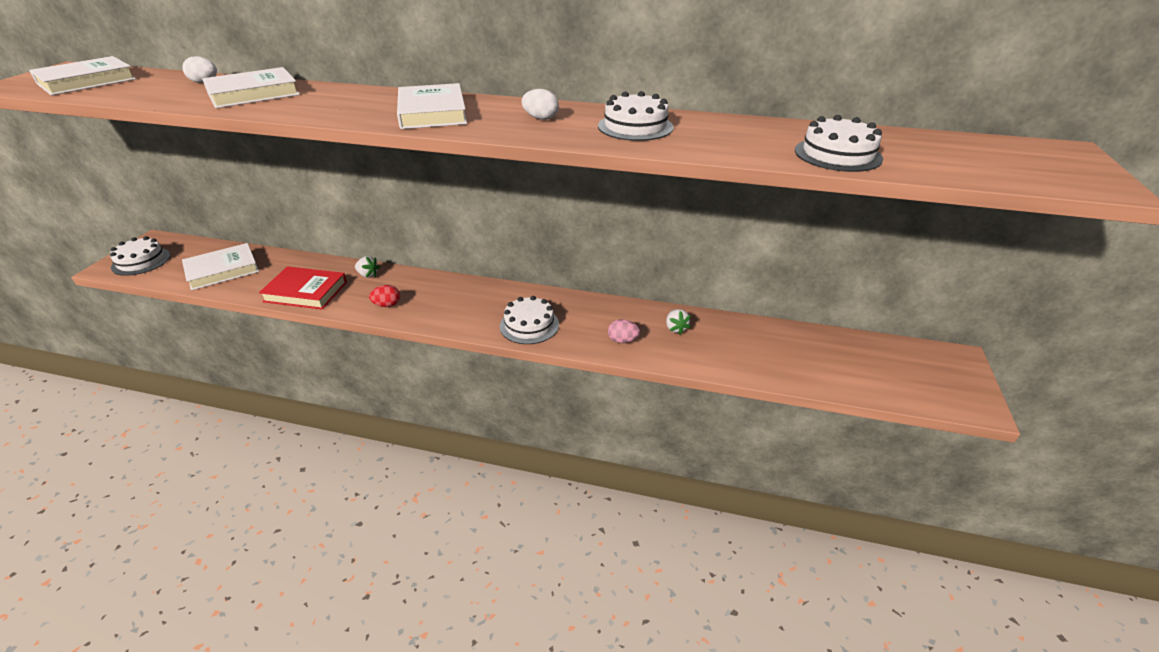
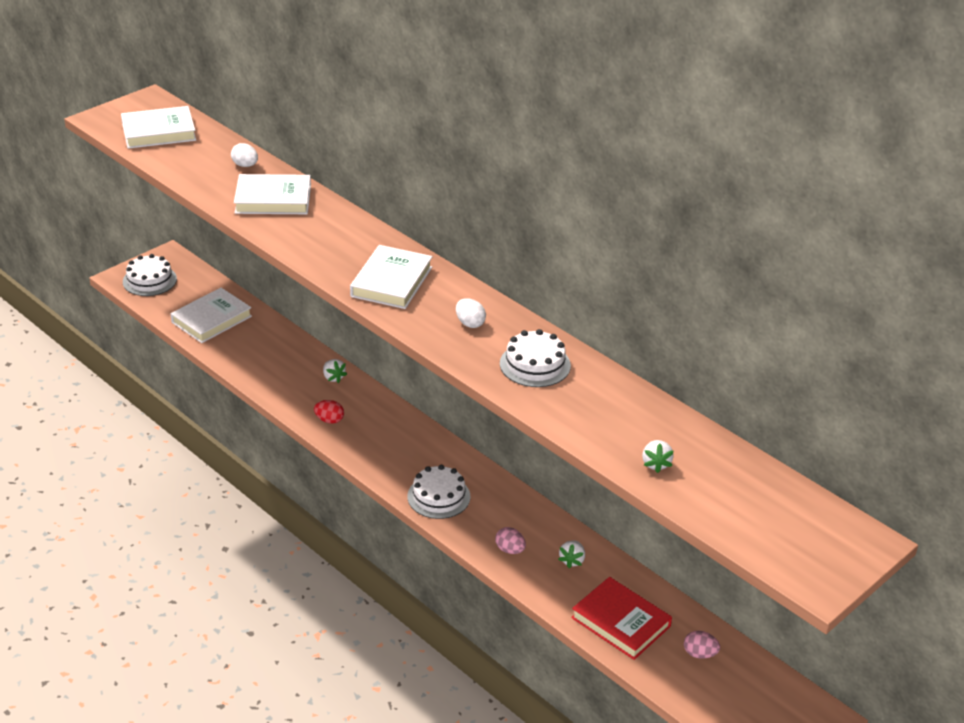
camera: 30 degrees right, 0 degrees up
white book [182,243,259,290] -> white book turned 45 degrees counterclockwise [171,288,252,343]
red book [259,266,347,309] -> red book moved to [571,577,672,660]
white cake [795,115,883,172] -> white strawberry [642,440,674,473]
none -> pink egg [684,631,720,659]

